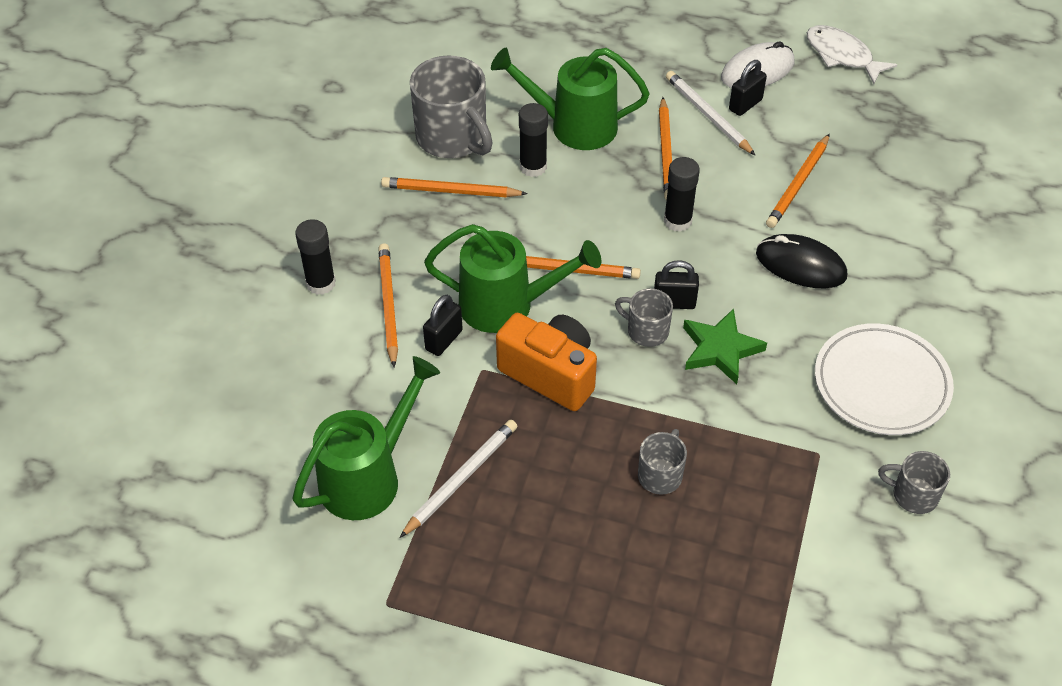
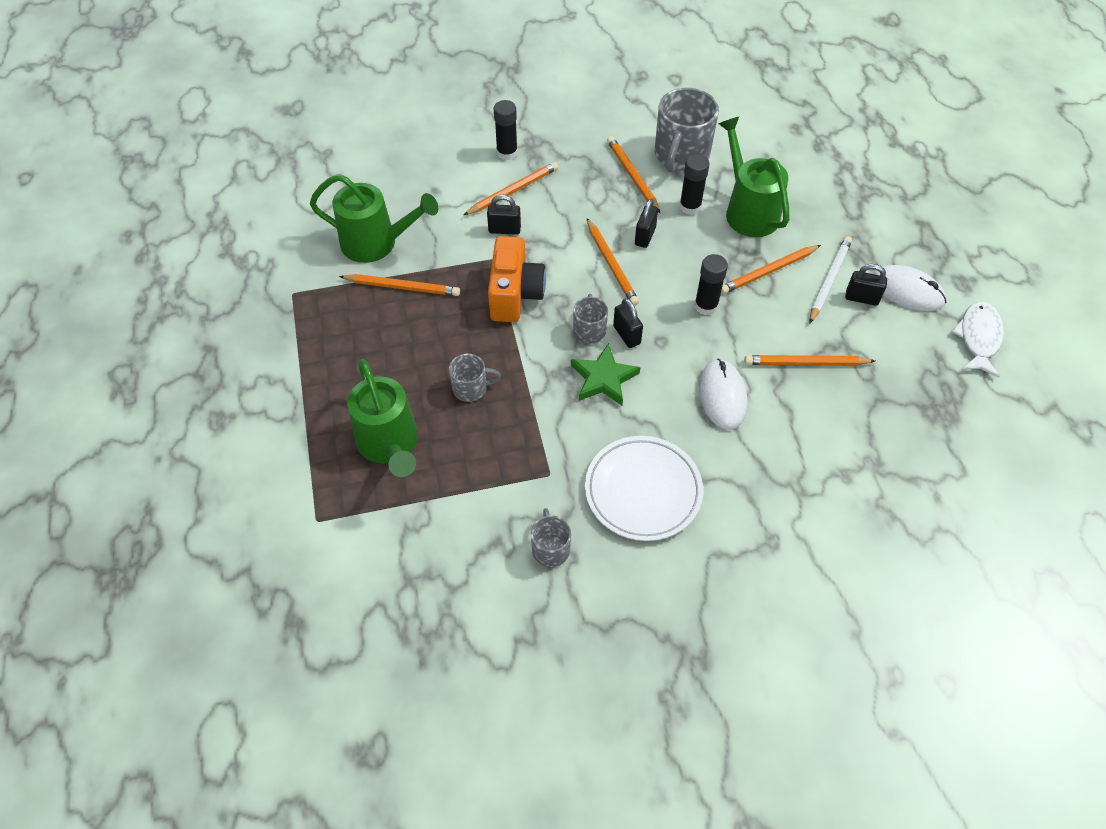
camera: 60 degrees right, 5 degrees up
white pencil [399,420,518,538] -> orange pencil [339,274,460,296]
green watering can [424,224,601,333] -> green watering can moved to [347,359,418,477]
black mouse [756,234,847,288] -> white mouse [699,358,747,430]
none -> black padlock [635,199,658,248]

